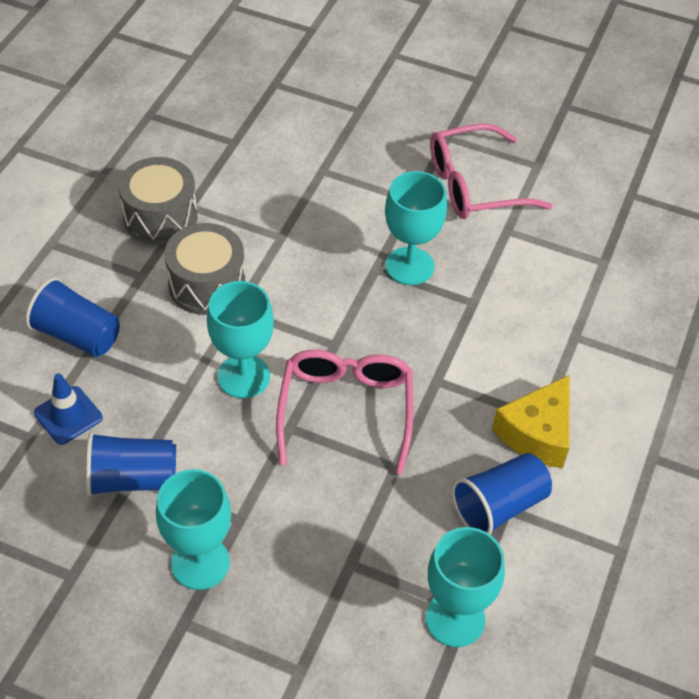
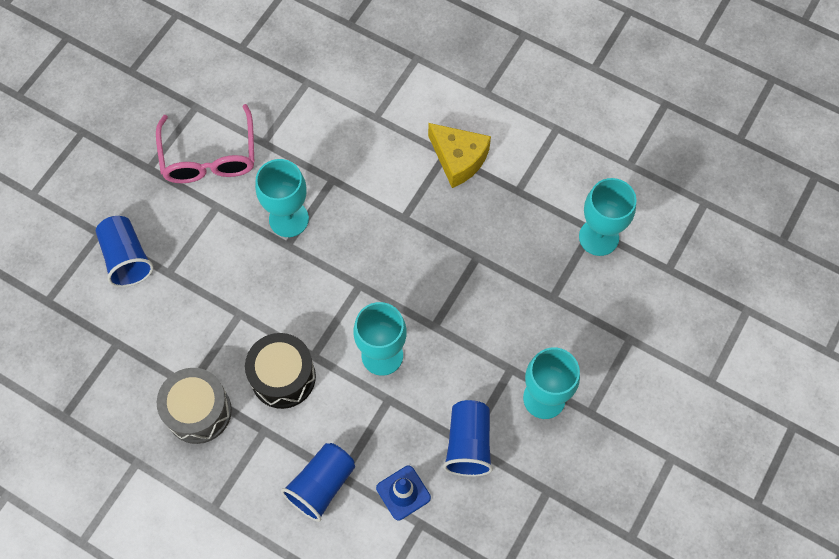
camera: 80 degrees left, 15 degrees up
grey drum [164,223,245,315] -> black drum [245,333,316,409]
pink glasses [276,350,413,475] -> none
blue cup [452,453,552,535] -> blue cup moved to [96,216,153,287]

